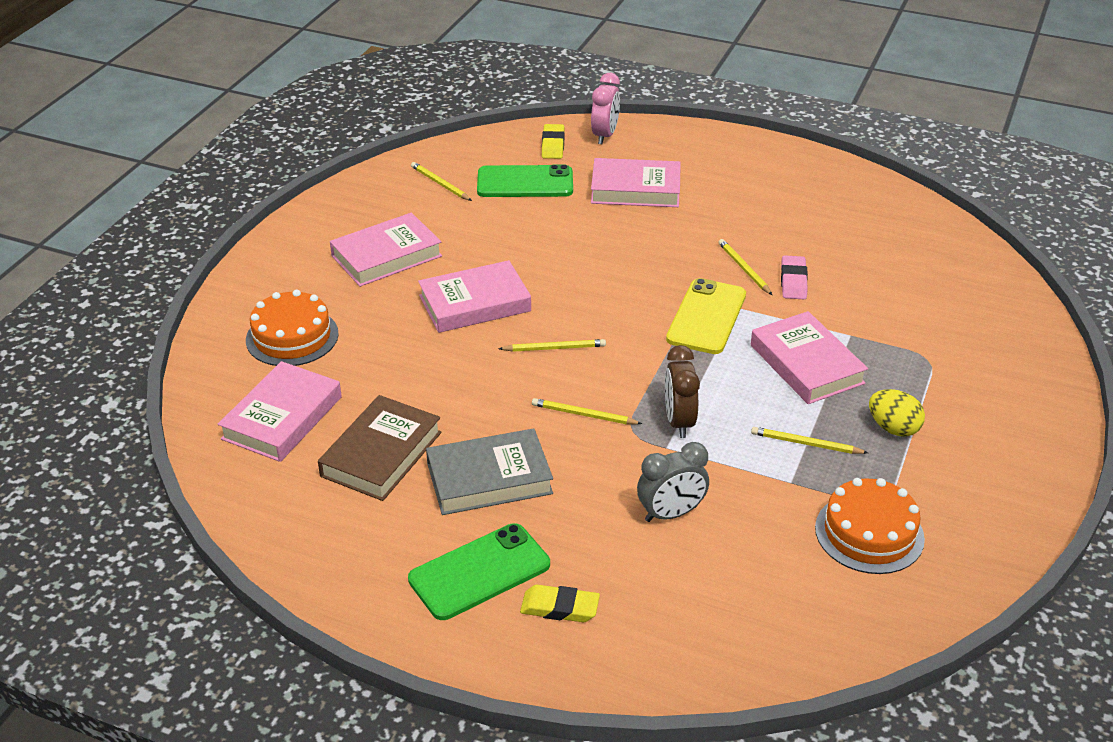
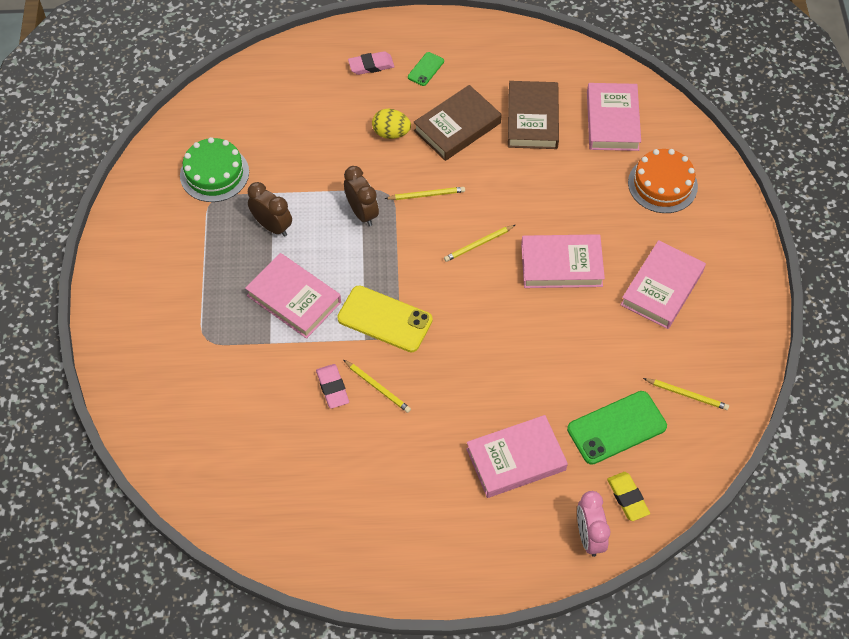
camera: 155 degrees right, 20 degrees up
green phone [408,523,550,620] -> green phone [408,52,444,86], size x0.51
pink book [418,260,531,333] -> pink book turned 45 degrees clockwise [521,234,605,288]
grey book [426,428,553,515] -> brown book [414,85,502,161]
yellow eraser [520,585,600,622] -> pink eraser [348,51,394,75]
grey clock [637,442,709,522] -> none
yellow phone [666,278,746,354] -> yellow phone turned 60 degrees counterclockwise [337,285,433,352]
yellow pencil [751,427,868,454] -> brown clock [248,182,292,237]
orange cake [815,478,925,574] -> green cake [180,137,249,202]
yellow egg [869,389,925,437] -> yellow egg moved to [372,109,411,139]

